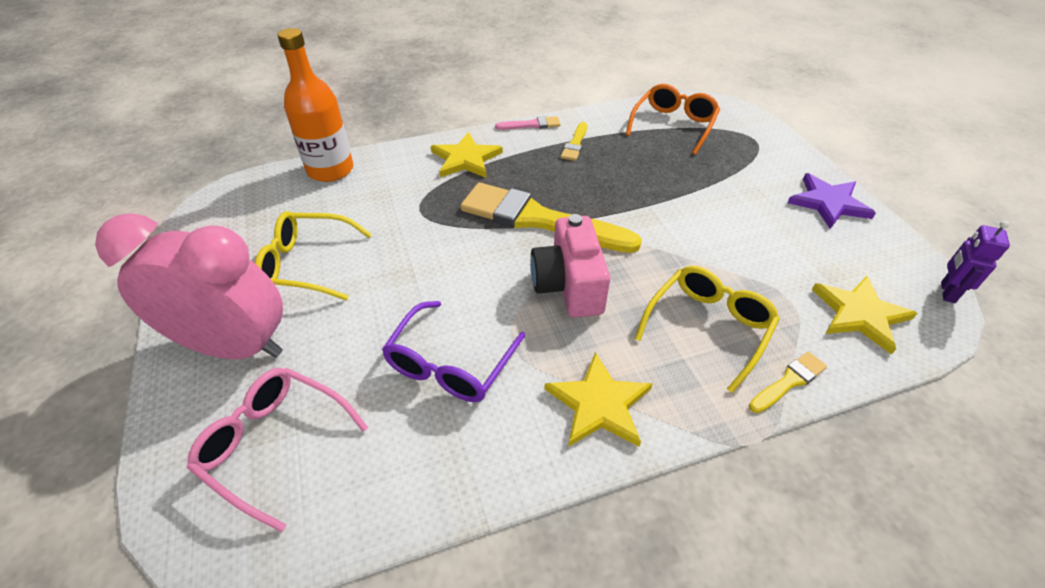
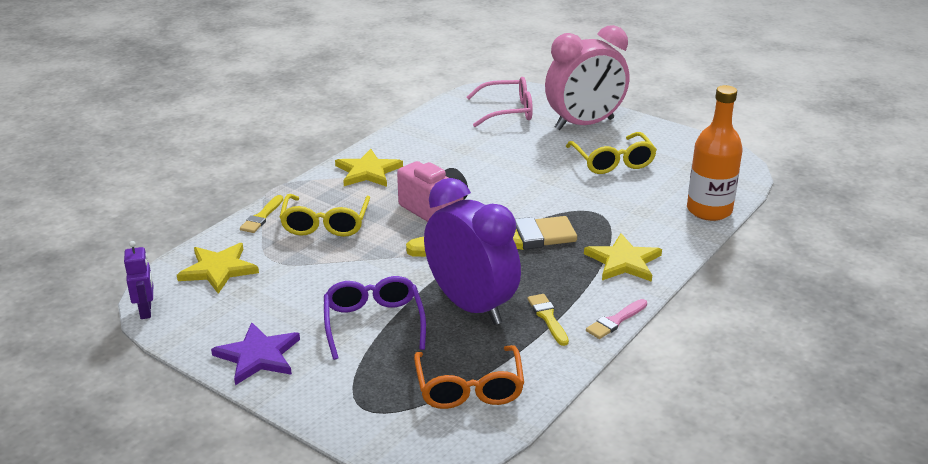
camera: 145 degrees right, 15 degrees down
yellow glasses [255,211,372,300] -> yellow glasses turned 105 degrees clockwise [566,132,657,174]
purple glasses [382,301,526,402] -> purple glasses moved to [324,276,426,360]
none -> purple clock [424,178,521,325]

